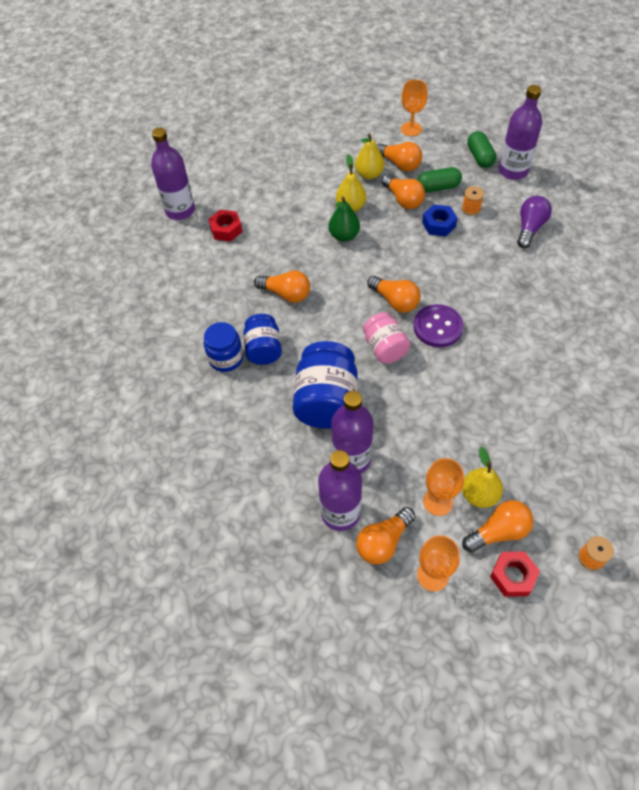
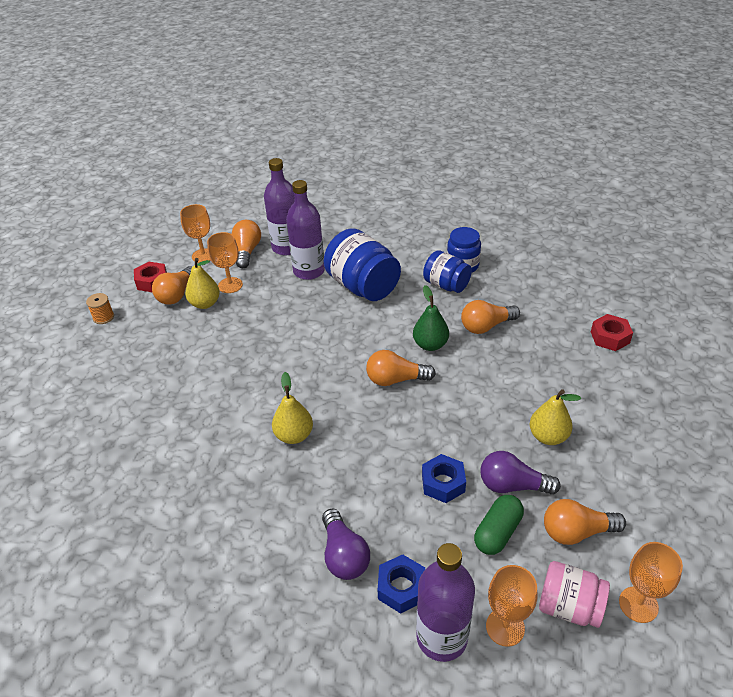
camera: 135 degrees right, 15 degrees down
purple bottle [151,128,195,220] -> none
green pear [329,196,360,242] -> green pear moved to [413,285,449,351]
yellow pear [355,133,385,179] -> yellow pear moved to [272,372,313,444]
pink jar [363,312,410,364] -> pink jar moved to [539,561,610,628]
orange light bulb [382,174,425,209] -> purple light bulb [480,451,561,495]
purple button [414,304,463,347] -> none
orange spool [462,186,484,215] -> none
green capsule [467,131,496,168] -> orange goblet [486,565,538,647]
none -> blue nut [378,554,425,614]

